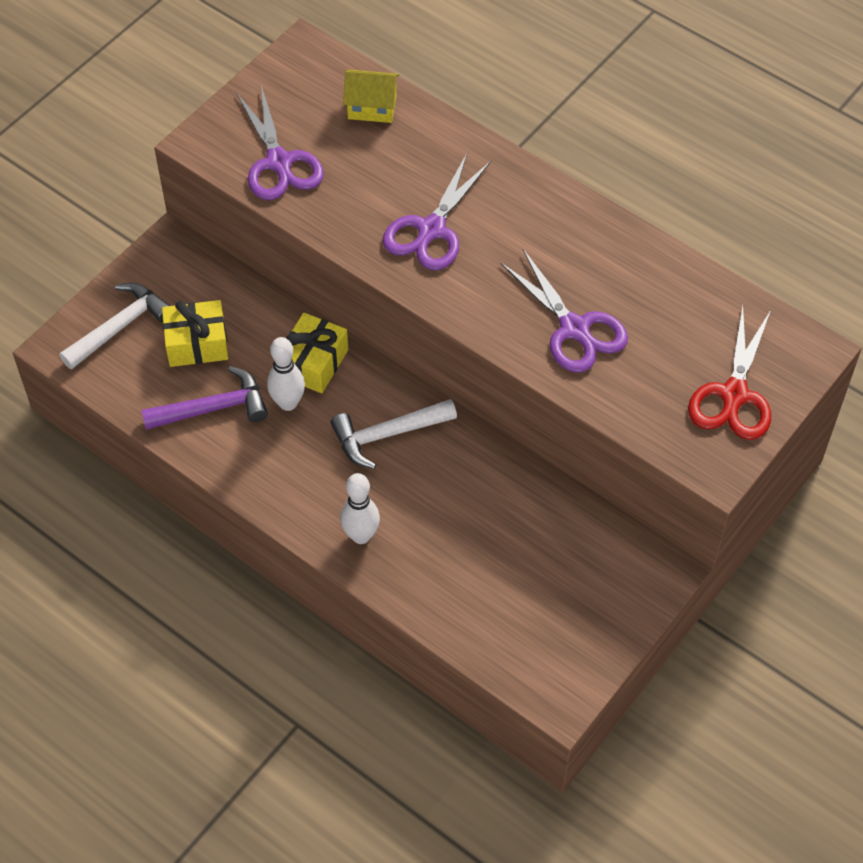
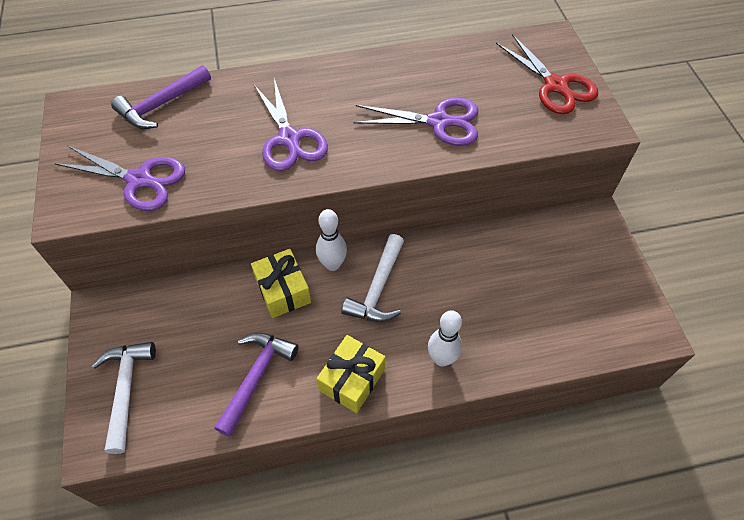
camera: 50 degrees left, 0 degrees up
yellow gift [162,300,229,367] -> yellow gift moved to [317,335,385,413]
white bowling pin [267,337,305,411] -> white bowling pin moved to [316,209,347,271]
yellow house [343,70,399,123] -> purple hammer [111,65,211,129]

